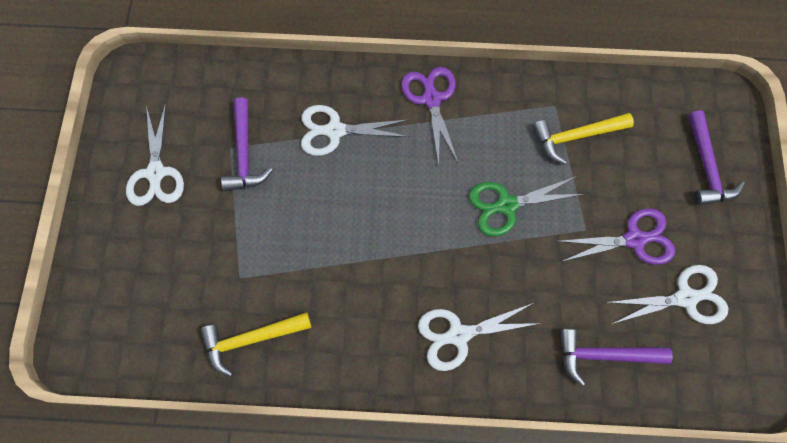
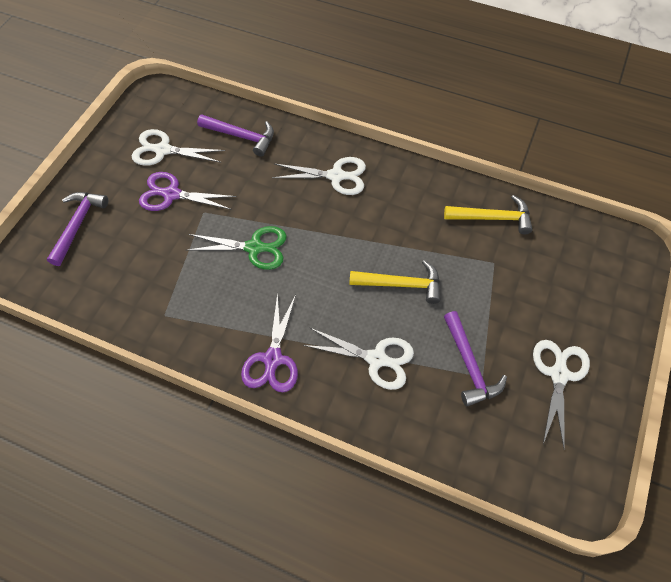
camera: 160 degrees left, 10 degrees down
purple hammer [221,97,273,191] -> purple hammer turned 150 degrees clockwise [444,311,507,407]
yellow hammer [533,113,634,164] -> yellow hammer moved to [349,260,440,304]

